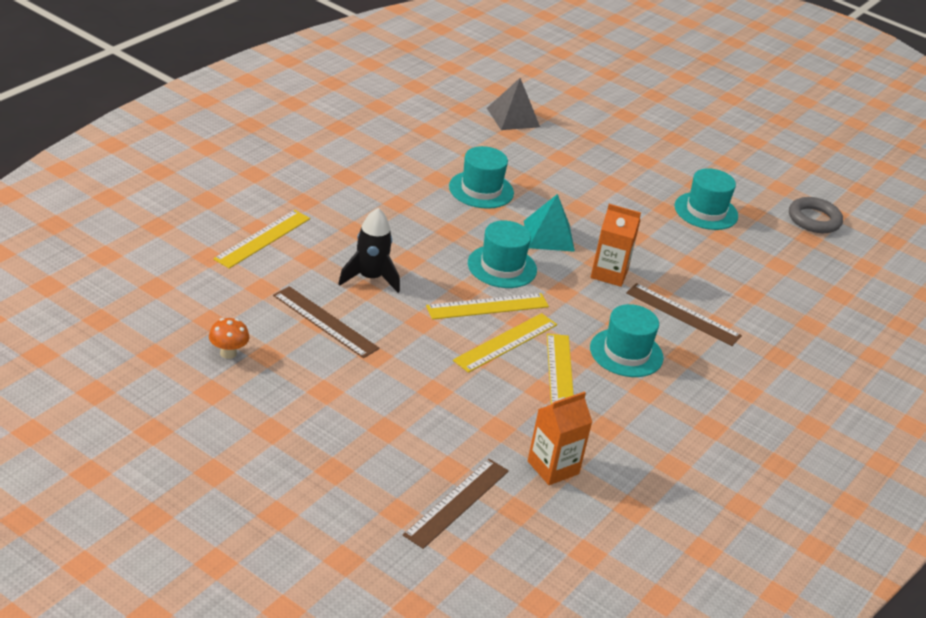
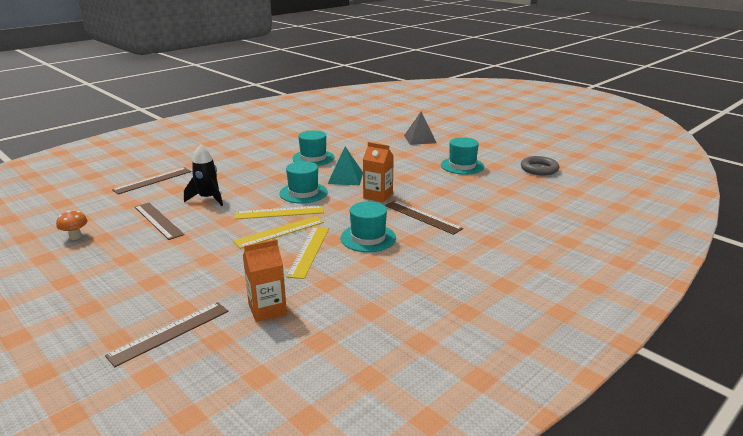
camera: 15 degrees right, 10 degrees down
yellow ruler [213,210,310,269] -> brown ruler [112,168,192,194]
grey pyramid [487,78,540,130] -> grey pyramid moved to [404,112,436,145]

